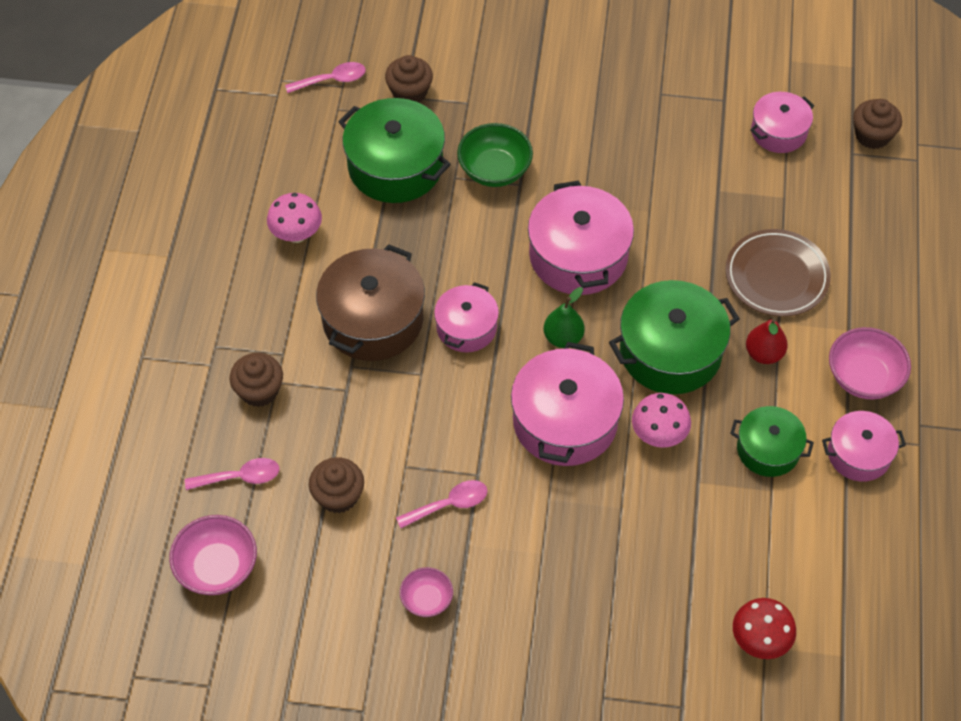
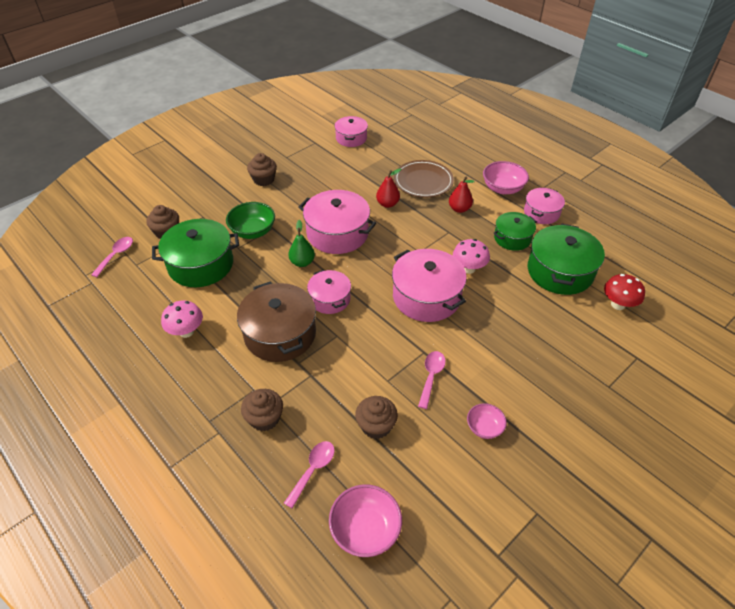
camera: 50 degrees left, 10 degrees down
green pear [544,287,584,348] -> green pear moved to [288,220,315,267]
green pot [609,280,740,394] -> green pot moved to [528,224,605,295]
brown cupcake [853,99,902,149] -> brown cupcake moved to [247,153,277,186]
none -> red pear [376,168,401,208]

